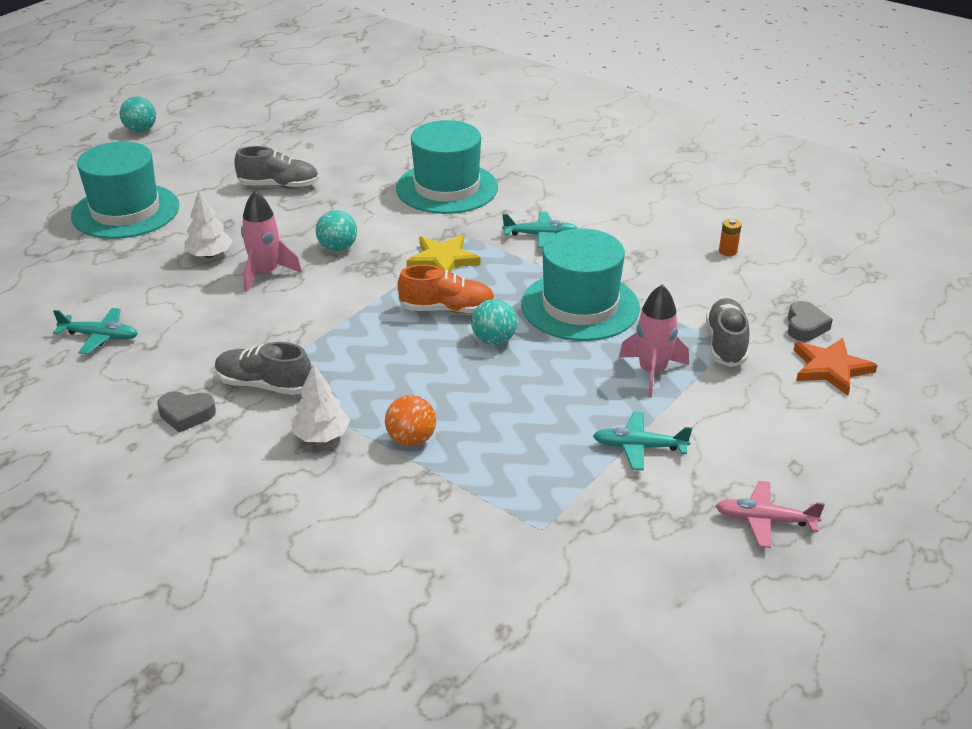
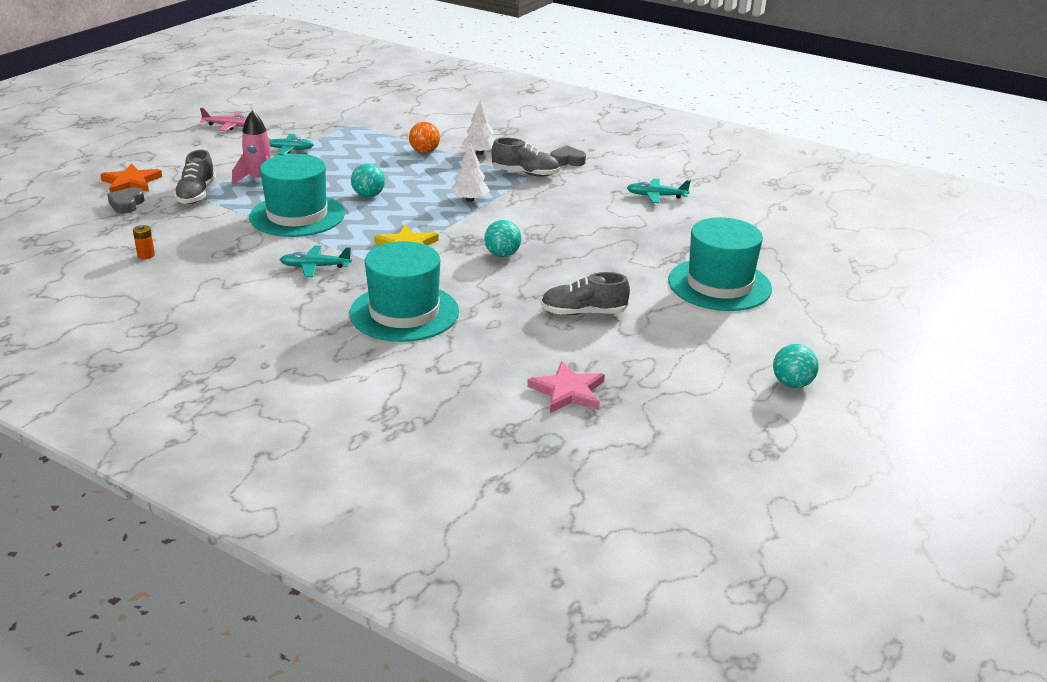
camera: 175 degrees right, 5 degrees down
white tree [184,190,233,258] -> white tree moved to [451,143,490,202]
pink rocket [241,191,302,292] -> none
orange shoe [397,264,495,314] -> none
none -> pink star [527,361,605,413]

